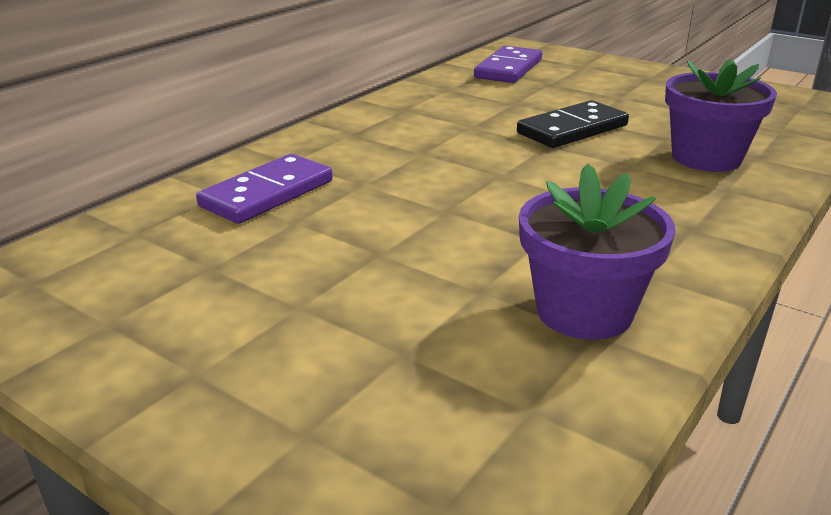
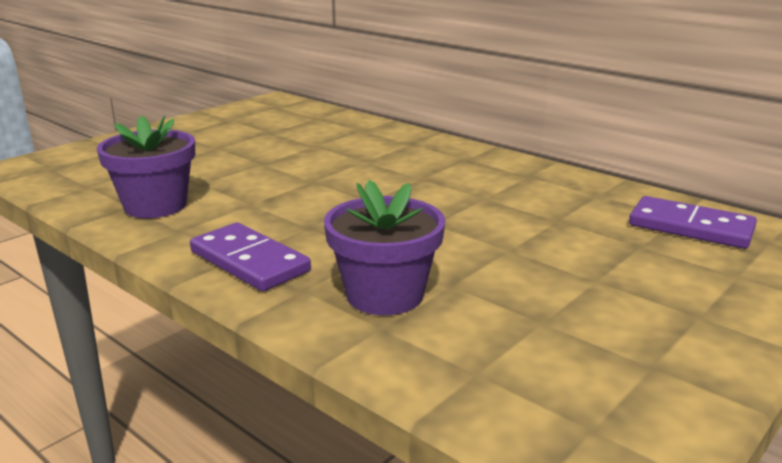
camera: 95 degrees right, 5 degrees down
purple domino [196,154,333,224] -> purple domino moved to [190,223,311,291]
black domino [517,100,629,148] -> none

